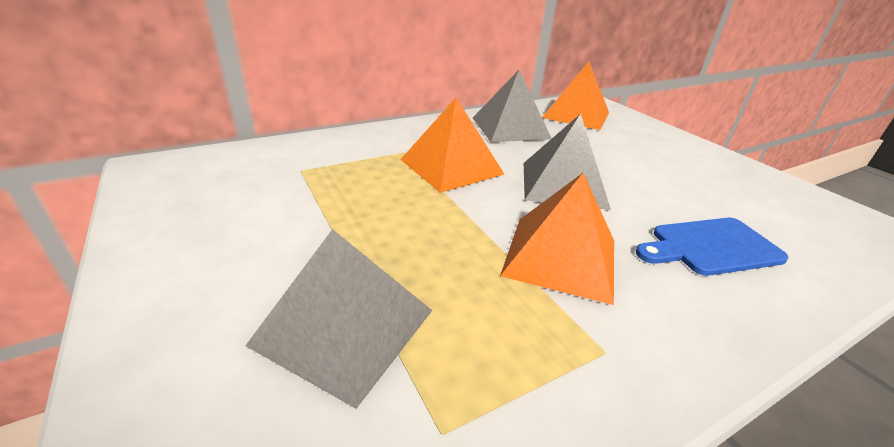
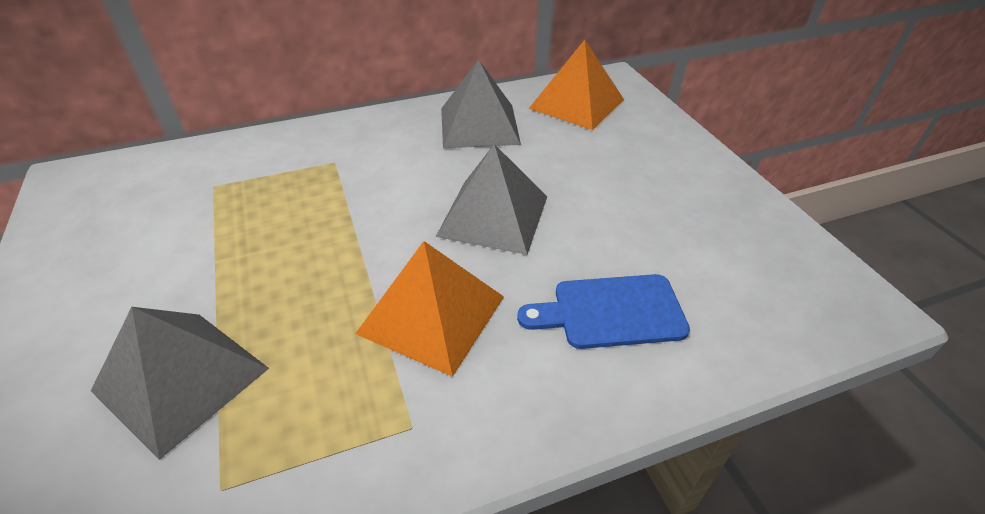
camera: 10 degrees right, 10 degrees up
orange pyramid [400,98,504,193] -> none

